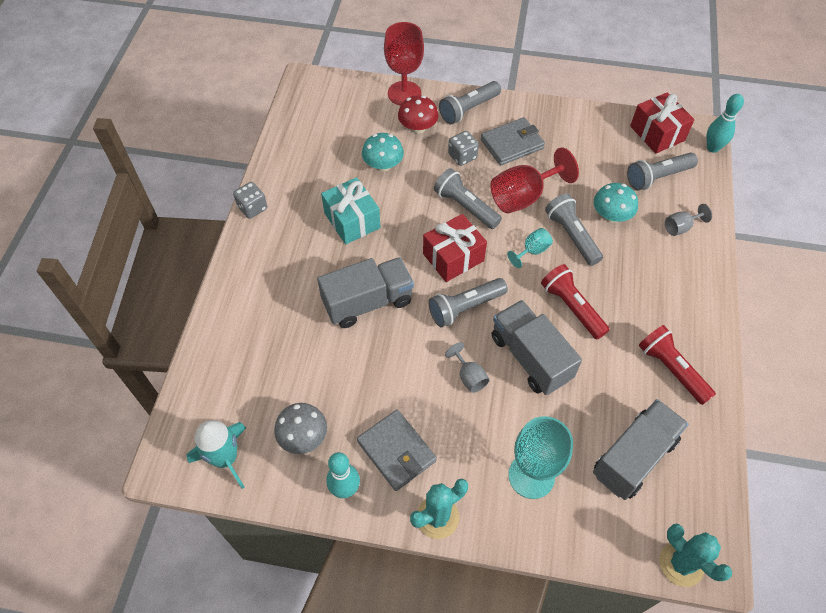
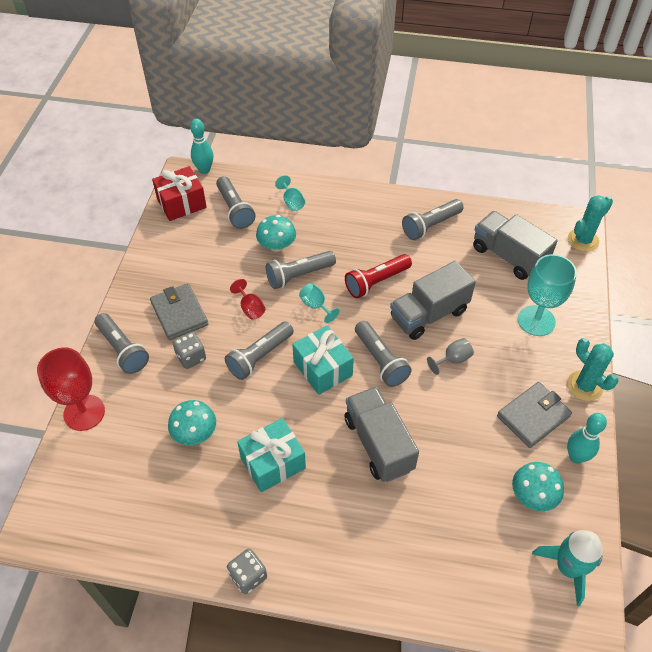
camera: 90 degrees left, 5 degrees down
grey mushroom [274,403,327,454] -> turquoise mushroom [512,462,564,511]
red mushroom [398,95,438,134] -> none
red gift [423,214,487,282] -> turquoise gift [292,325,354,395]
red goblet [490,147,579,214] -> red goblet [230,279,265,320], size x0.51
red flashlight [639,325,716,405] -> grey flashlight [402,199,464,240]
grey goblet [665,204,712,236] -> turquoise goblet [275,175,305,211]

